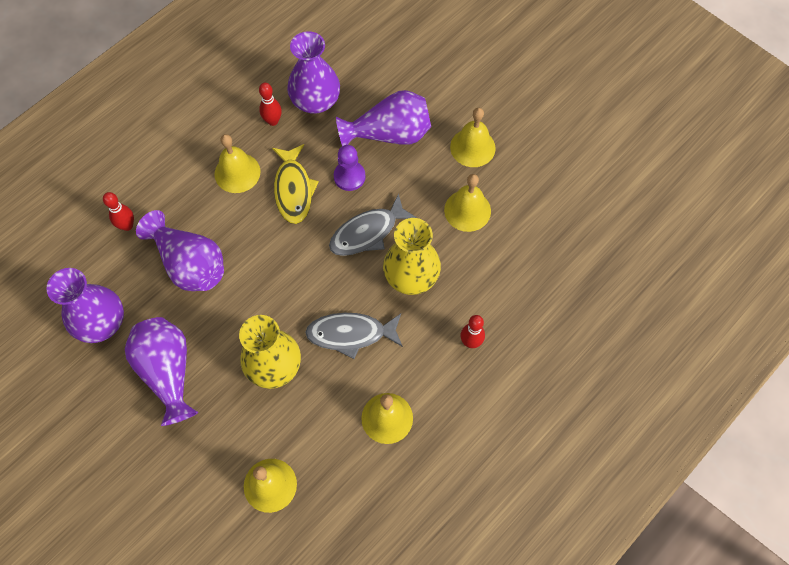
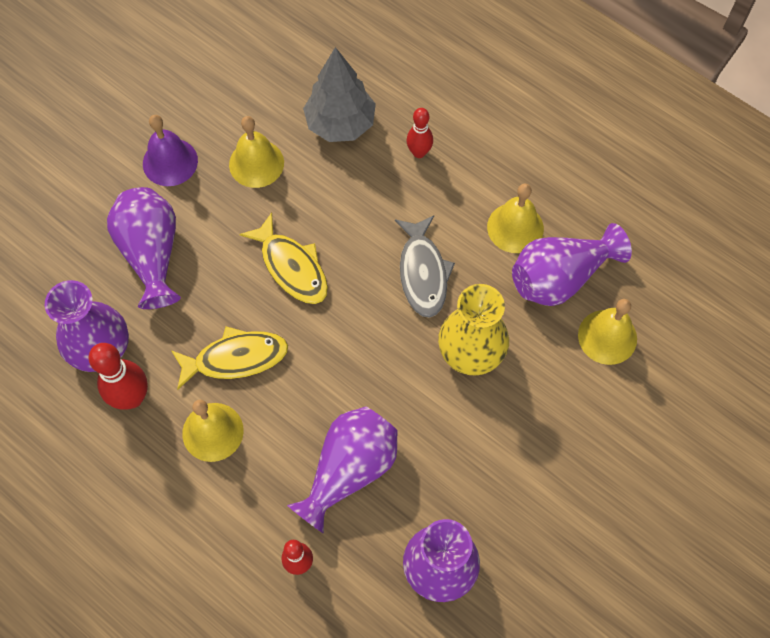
camera: 95 degrees left, 0 degrees up
purple vase [125,317,198,426] -> purple vase moved to [512,223,632,306]
red bowling pin [259,83,282,126] -> red bowling pin [89,343,148,410], size x1.60
grey fish [329,193,417,256] -> yellow fish [239,212,328,304]
purple pawn [334,145,366,191] -> none
yellow vase [383,218,441,295] -> none
yellow bell [450,108,496,167] -> purple bell [143,115,198,186]
none -> grey tree [303,47,376,142]

